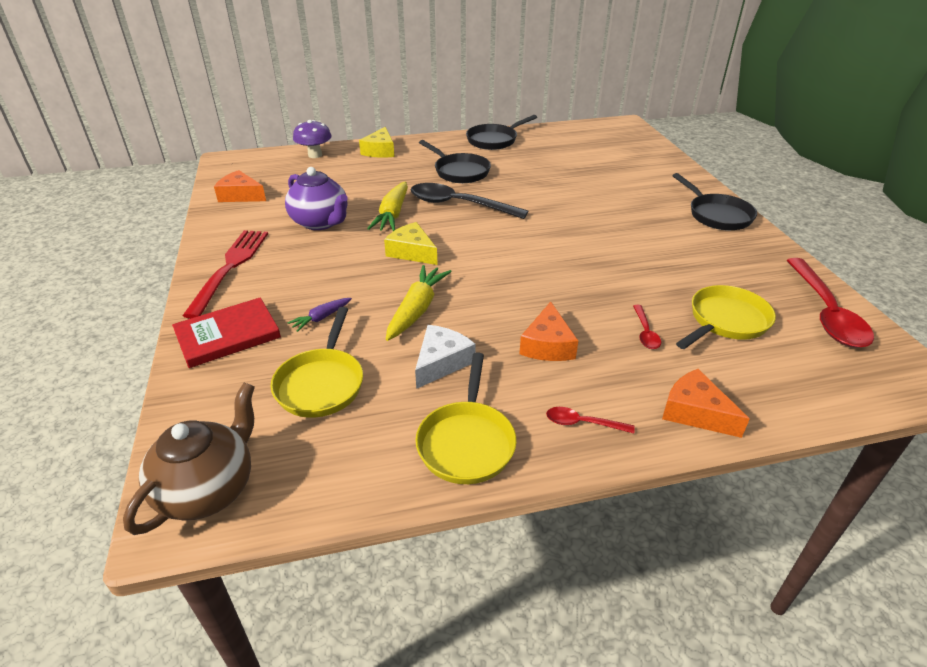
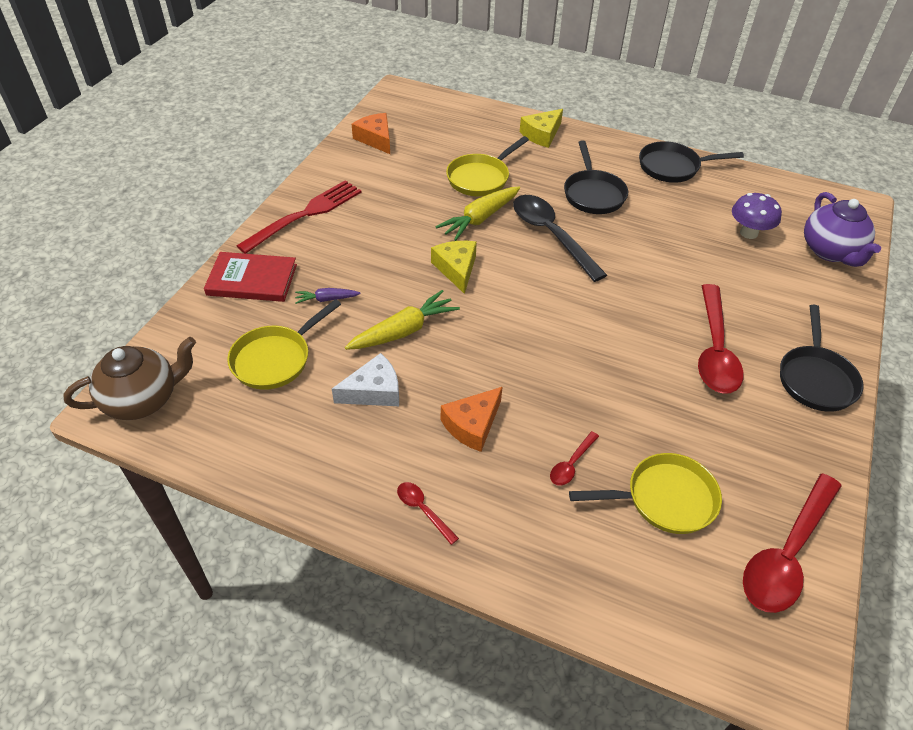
camera: 35 degrees right, 10 degrees up
purple teapot [285,167,348,230] -> purple teapot moved to [804,192,881,267]
purple mushroom [293,120,332,158] -> purple mushroom moved to [732,193,782,239]
yellow pan [415,352,517,484] -> yellow pan moved to [446,136,529,196]
orange cheese [662,369,750,438] -> none
none -> red spoon [698,284,744,394]

